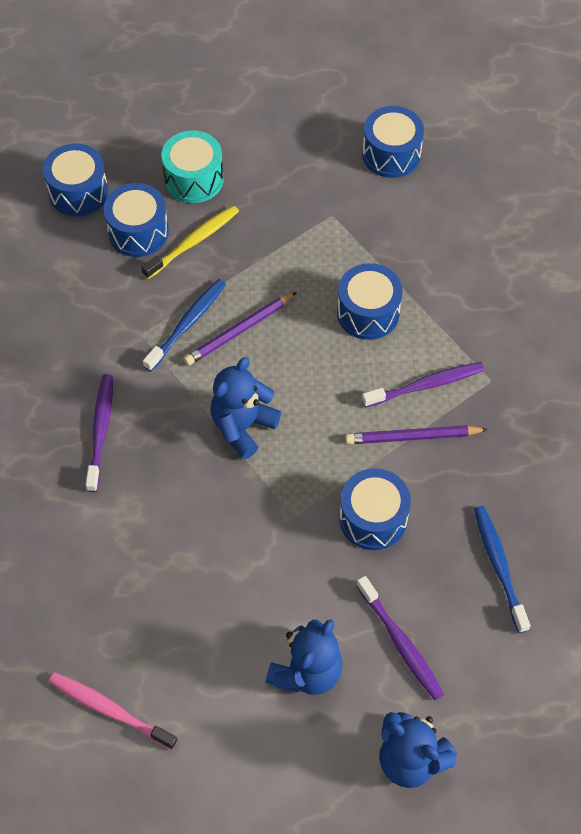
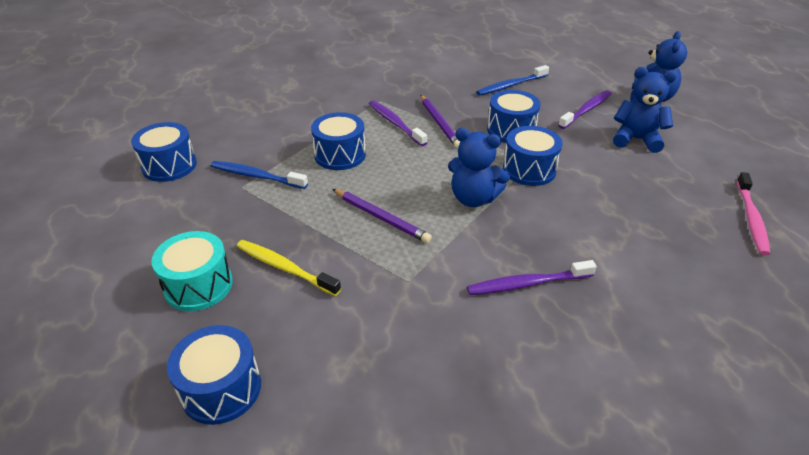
camera: 105 degrees left, 20 degrees down
blue drum [104,183,169,257] -> blue drum moved to [503,126,563,186]
blue toothbrush [143,279,226,372] -> blue toothbrush moved to [211,161,308,189]

